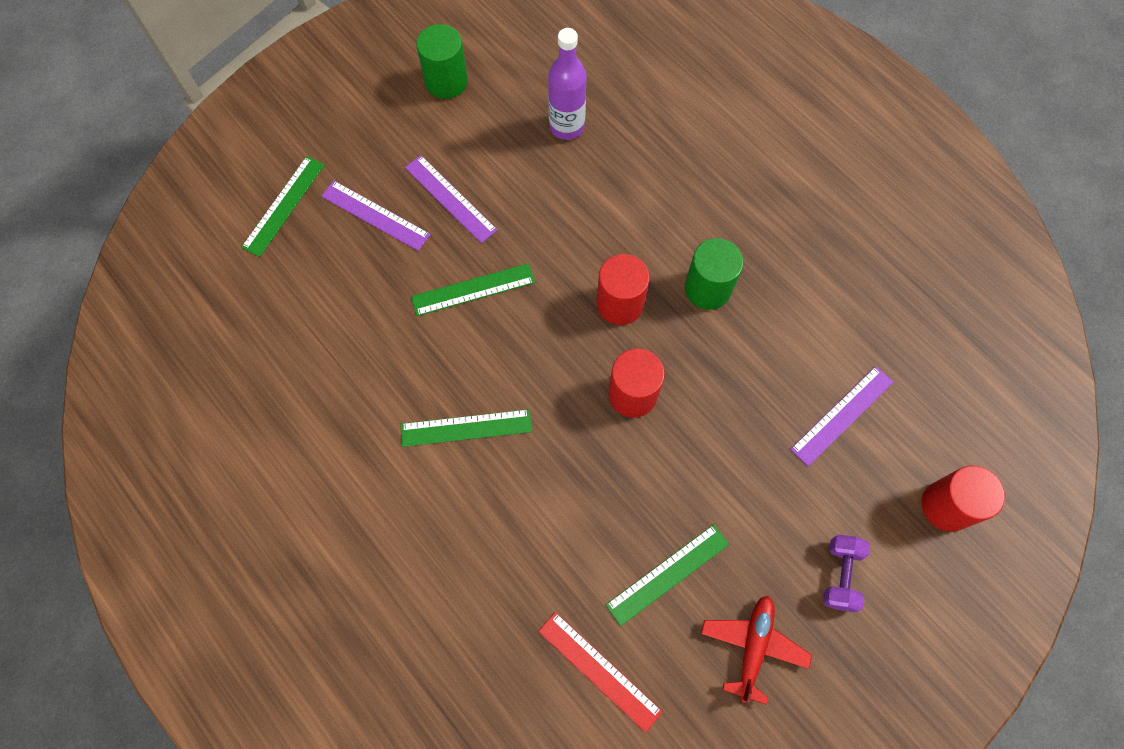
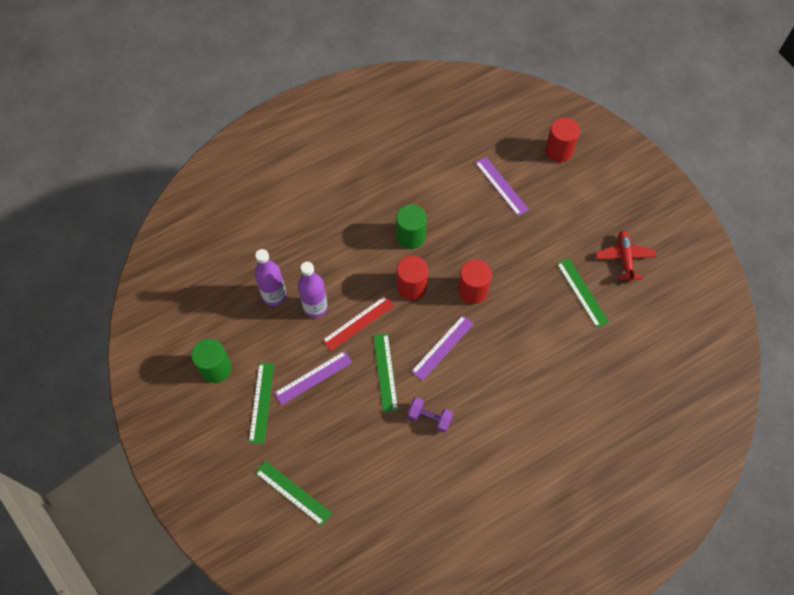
camera: 80 degrees left, 5 degrees down
purple ruler [321,180,431,251] -> purple ruler moved to [411,315,474,381]
green ruler [400,409,532,447] -> green ruler moved to [249,363,274,443]
red ruler [538,612,663,733] -> red ruler moved to [322,295,394,351]
red plane [701,596,812,705] -> red plane turned 60 degrees clockwise [596,231,657,283]
purple dumbbell [823,535,870,612] -> purple dumbbell moved to [407,397,453,433]
none -> purple bottle [298,262,328,318]

